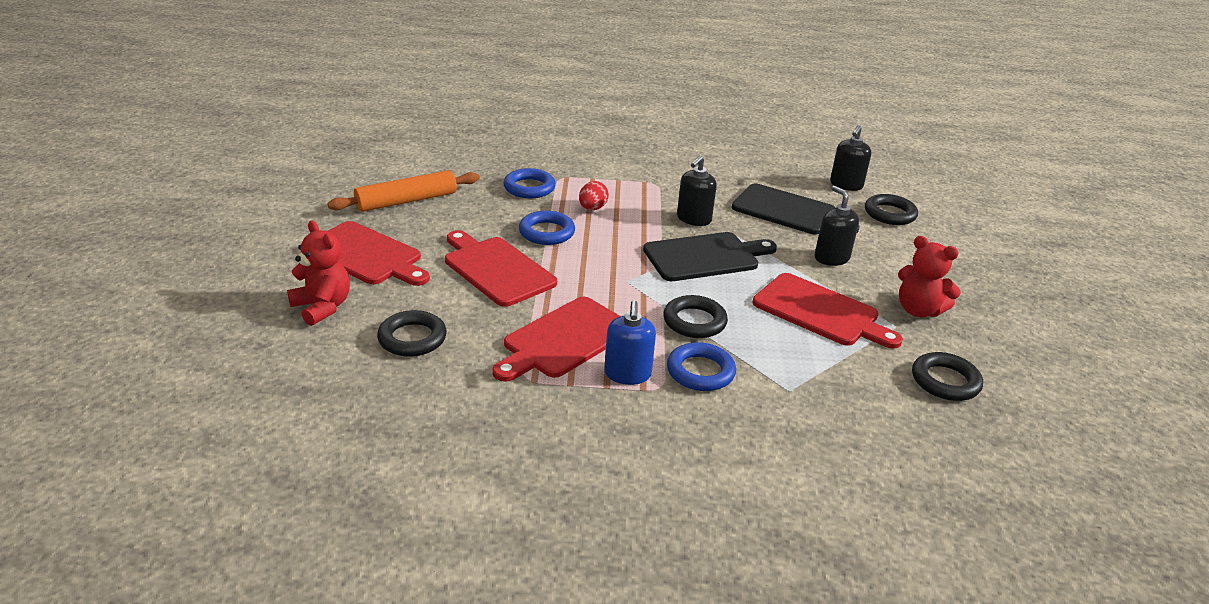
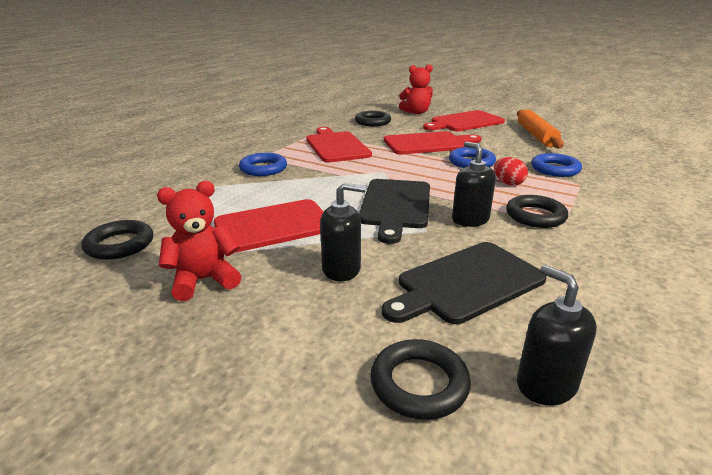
camera: 120 degrees right, 5 degrees down
blue soap dispenser [604,300,656,385] -> none
black ring [663,295,728,338] -> black ring moved to [506,195,568,228]

